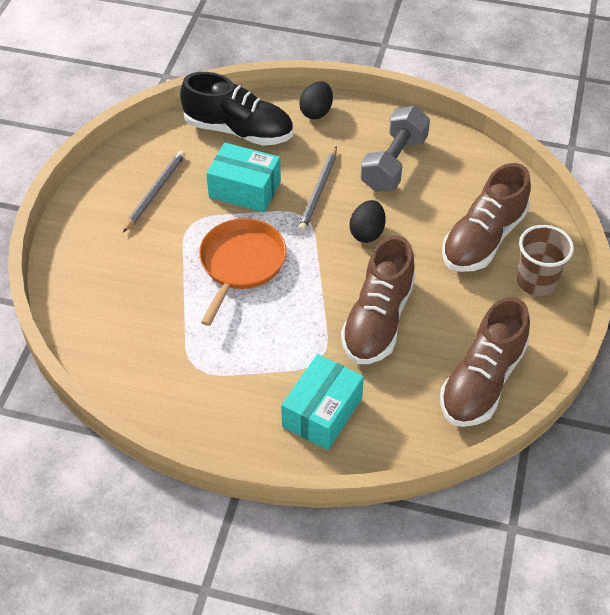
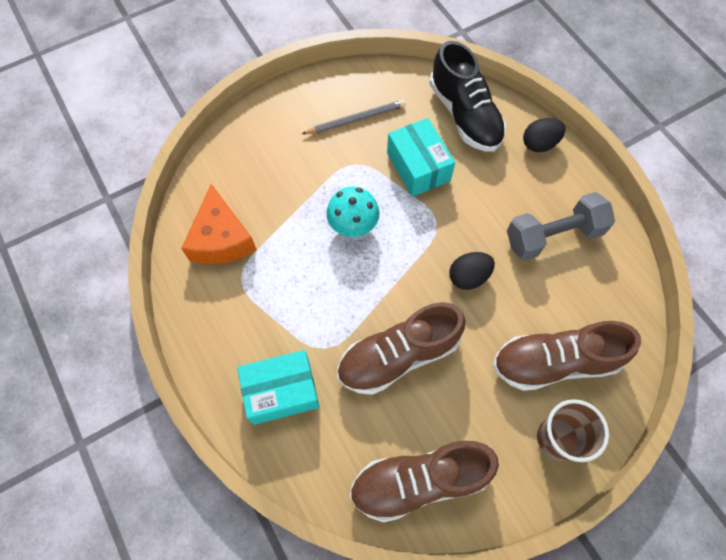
camera: 45 degrees right, 15 degrees up
orange pan [199,218,287,326] -> turquoise mushroom [326,187,380,237]
grey pencil [298,146,337,232] -> none
none -> orange cheese [181,184,257,264]

